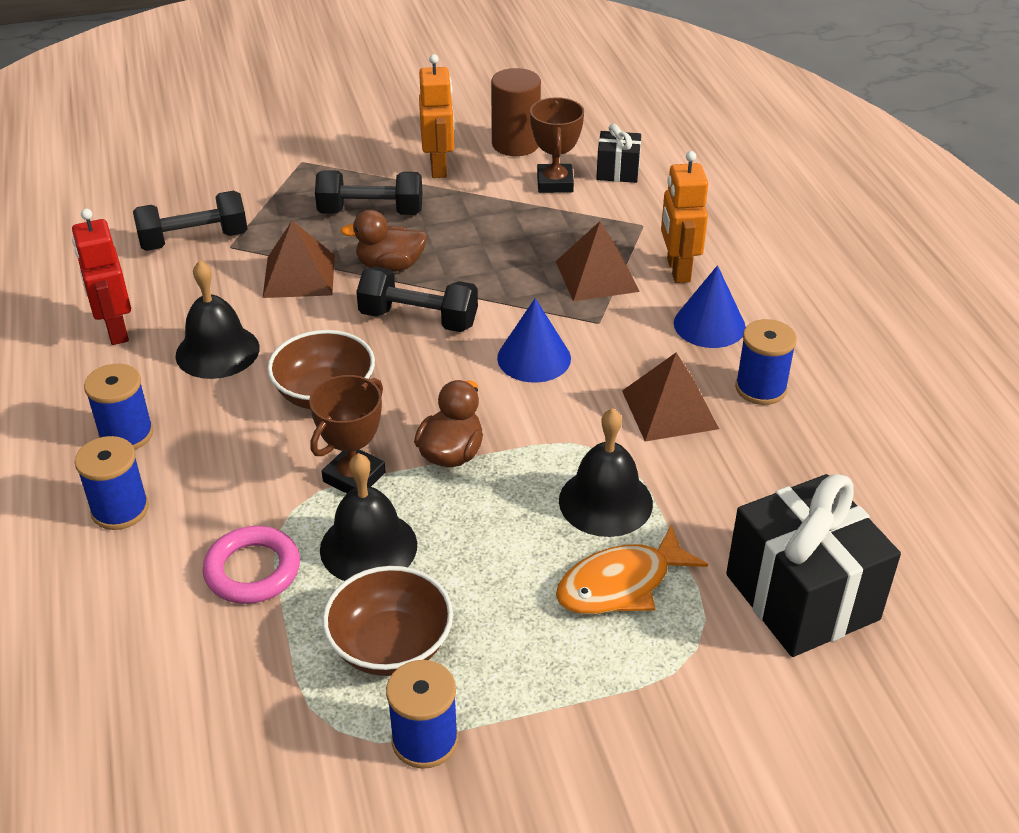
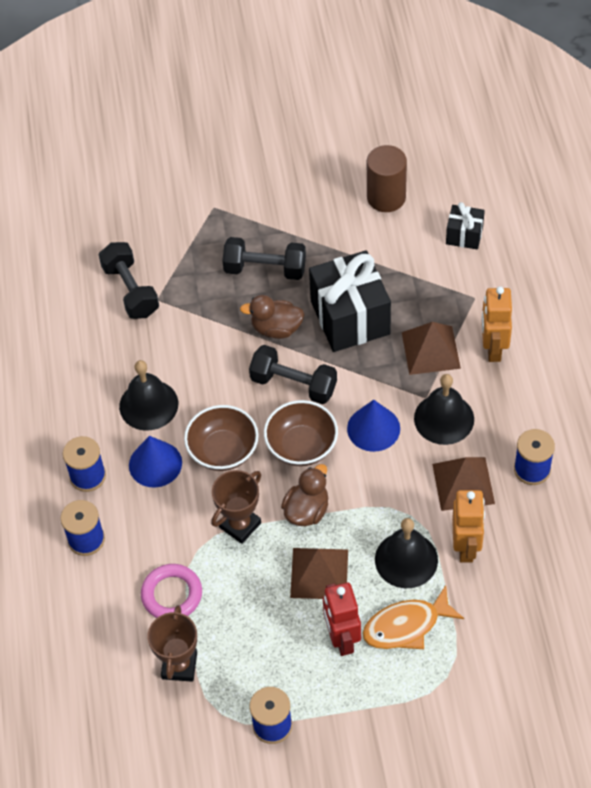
camera: 10 degrees right, 15 degrees up
red robot [72,209,131,345] -> red robot moved to [323,582,361,656]
black dumbbell [133,191,248,251] -> black dumbbell turned 75 degrees clockwise [99,242,159,319]
brown pyramid [263,221,335,298] -> brown pyramid moved to [290,548,348,599]
black bell [320,453,417,581] -> black bell moved to [414,374,474,445]
brown bowl [322,566,453,676] -> brown bowl moved to [264,400,338,466]
orange robot [419,54,454,178] -> orange robot moved to [452,490,485,562]
brown trophy [530,97,584,193] -> brown trophy moved to [147,605,197,682]
blue cone [674,265,746,348] -> blue cone moved to [129,436,182,488]
black gift [726,474,901,657] -> black gift moved to [309,250,391,352]

